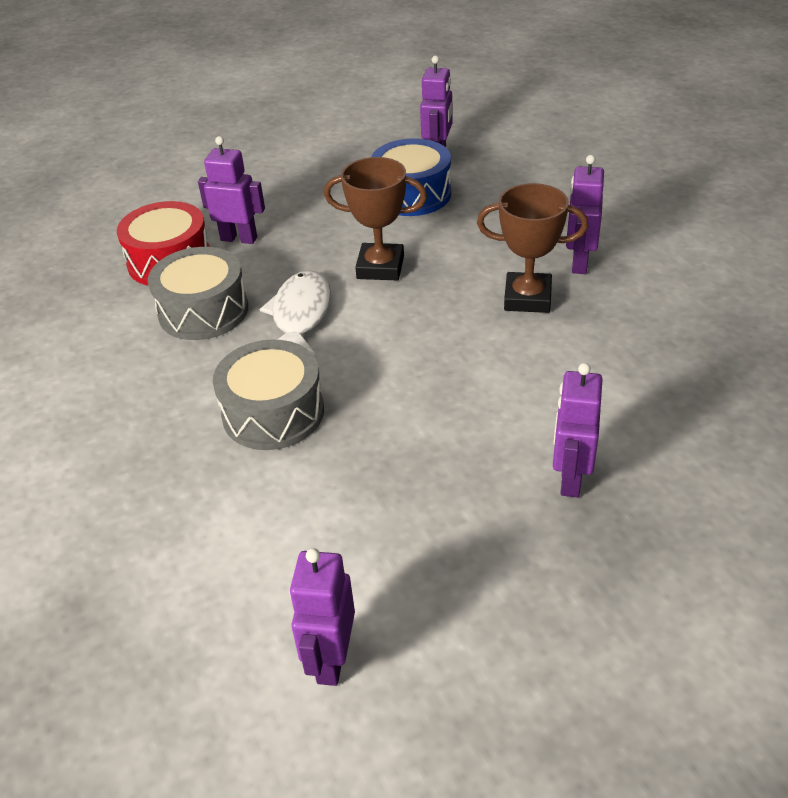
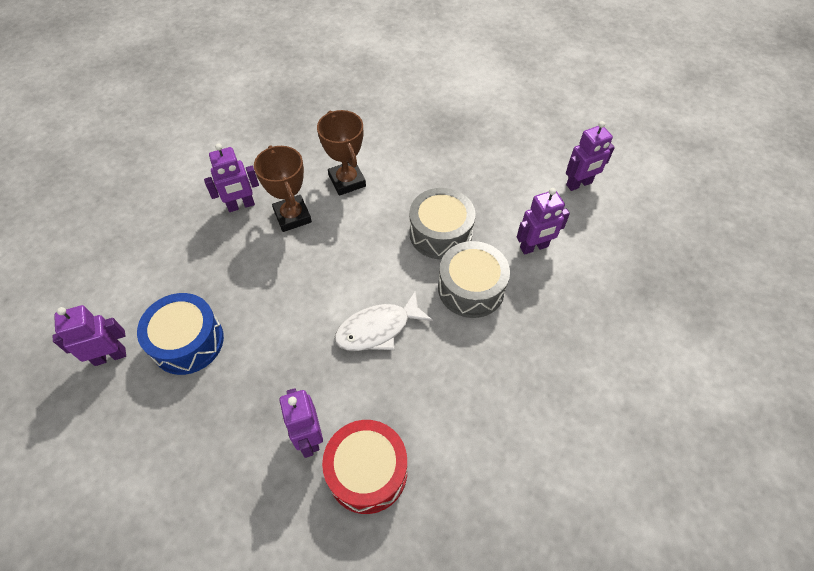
camera: 125 degrees left, 15 degrees up
grey drum [148,247,248,340] -> grey drum moved to [409,188,476,260]
brown trophy [324,157,427,281] -> brown trophy moved to [317,110,366,196]
purple robot [553,363,603,498] -> purple robot moved to [517,188,570,255]

